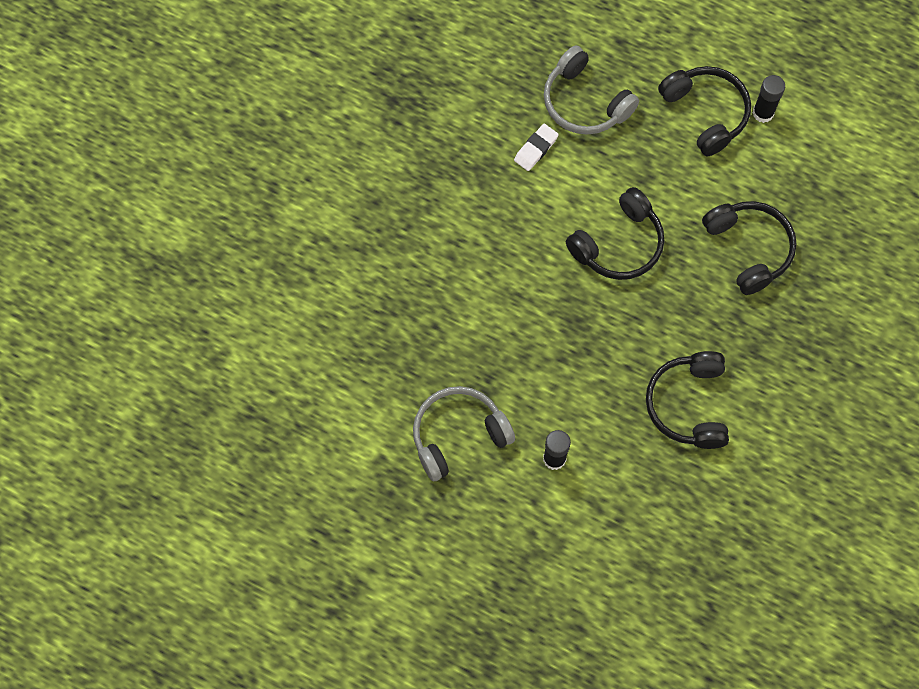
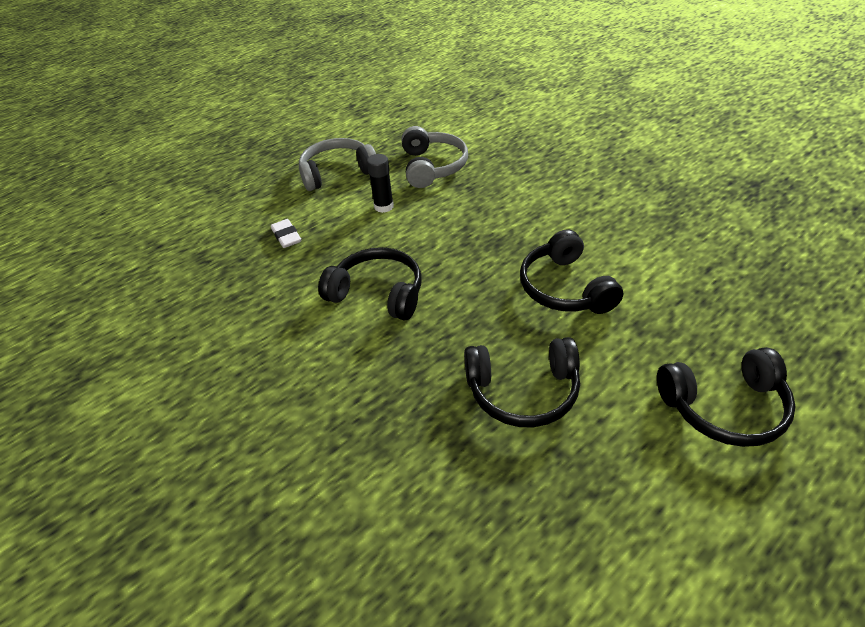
camera: 115 degrees right, 25 degrees down
white eraser [514,124,558,171] -> white eraser moved to [271,219,301,248]
grey headphones [544,45,639,135] -> grey headphones moved to [299,138,376,191]
black glue stick [753,75,785,123] -> none

